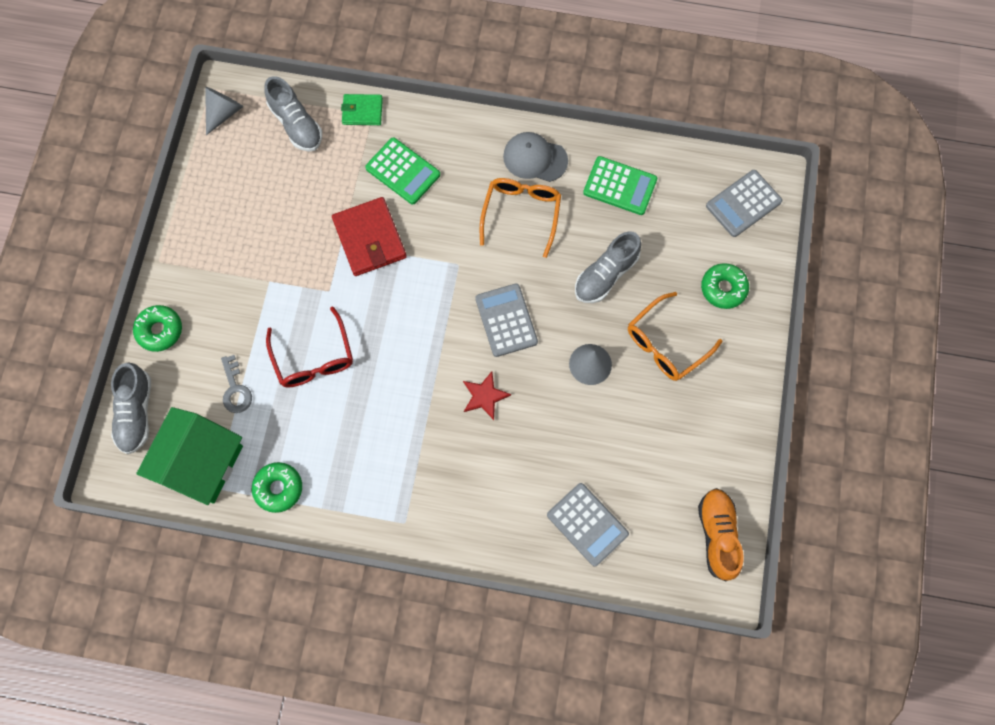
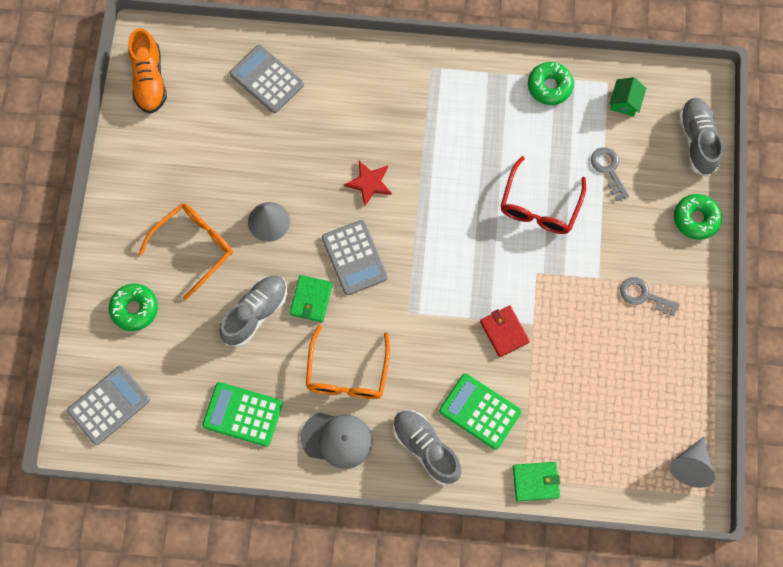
camera: 175 degrees right, 0 degrees up
green house [136,407,243,505] -> green house [610,77,646,117], size x0.42
grey shoe [264,76,322,152] -> grey shoe moved to [393,410,462,485]
red glasses [266,306,353,388] -> red glasses turned 135 degrees counterclockwise [501,156,586,234]
red wallet [332,197,407,276] -> red wallet [480,305,530,357], size x0.59
none -> green wallet [290,275,333,322]
none -> grey key [620,277,680,316]

